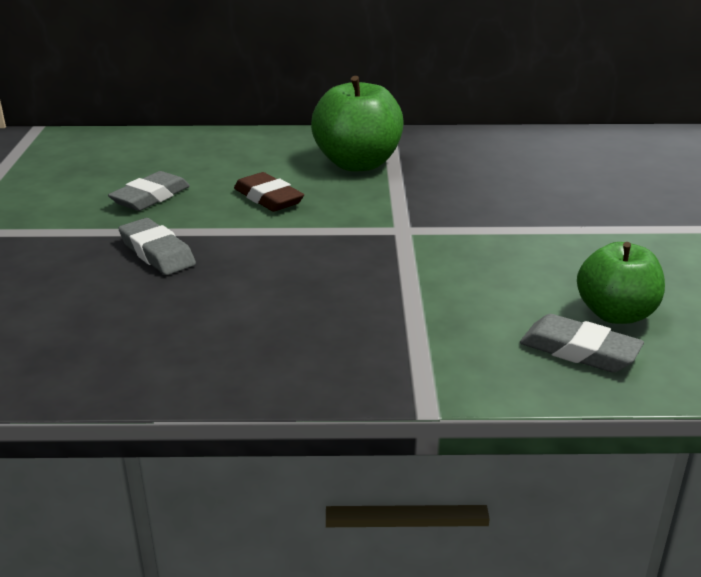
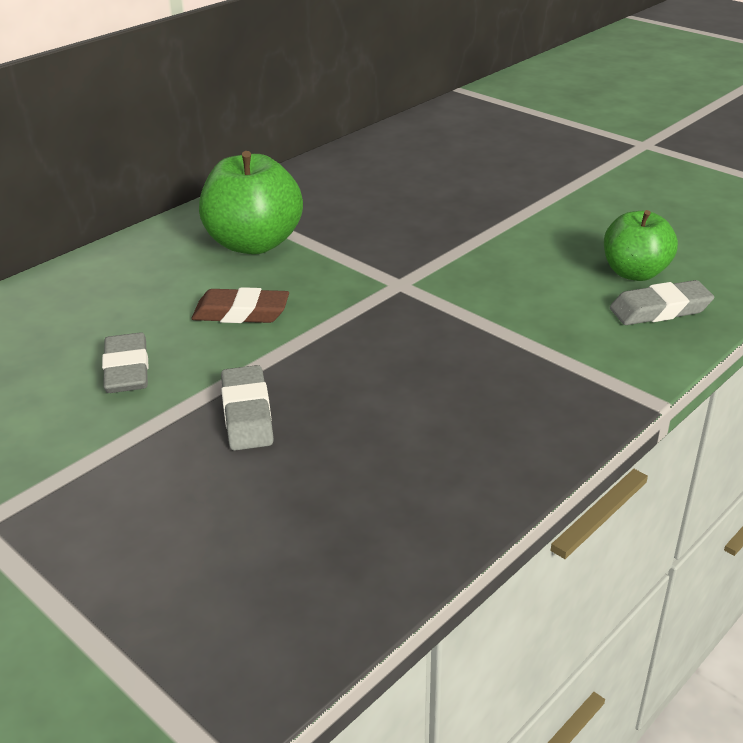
camera: 45 degrees left, 5 degrees up
grey eraser [118,218,196,275] -> grey eraser turned 75 degrees clockwise [221,365,274,451]

